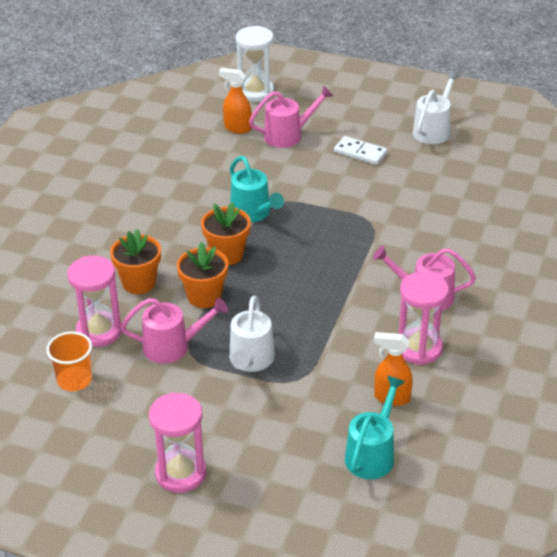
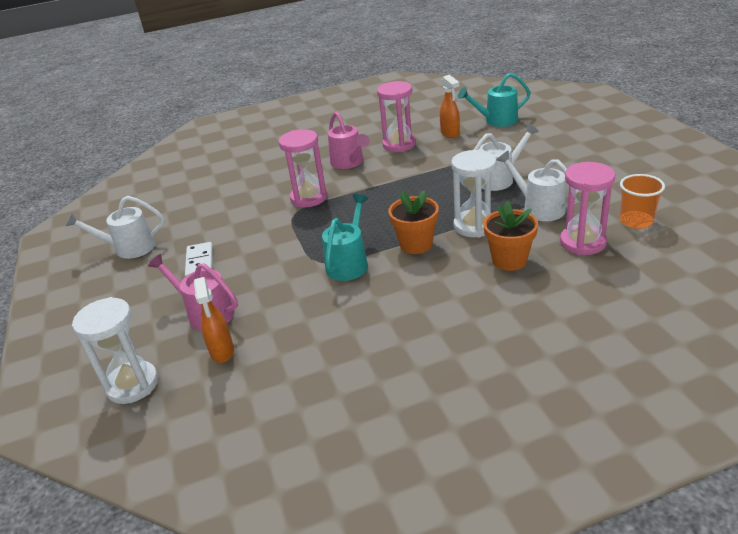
camera: 125 degrees left, 5 degrees down
pink watering can [120,298,228,363] -> white watering can [497,150,579,221]
pink hourglass [149,393,206,493] -> pink hourglass moved to [279,129,327,207]
orange flower pot [177,242,228,308] -> white hourglass [451,150,497,238]

